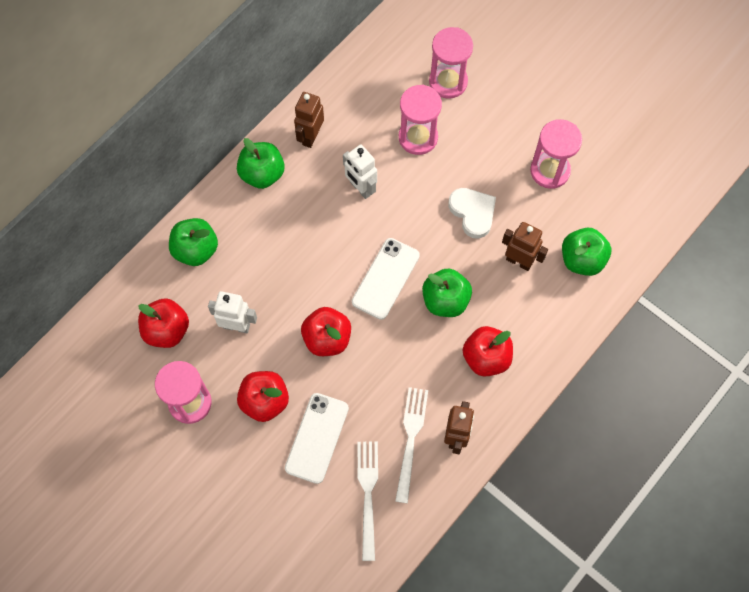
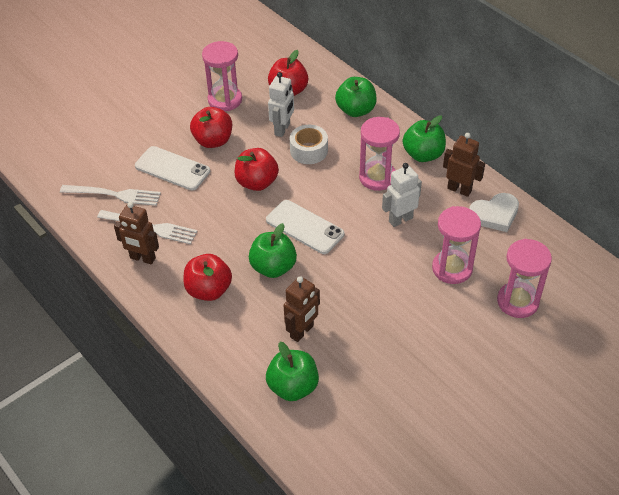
camera: 100 degrees right, 20 degrees down
white heart [448,188,496,238] -> white heart moved to [469,193,519,232]
pink hourglass [530,119,582,189] -> pink hourglass moved to [359,117,400,191]
none -> white tape [290,125,328,164]

